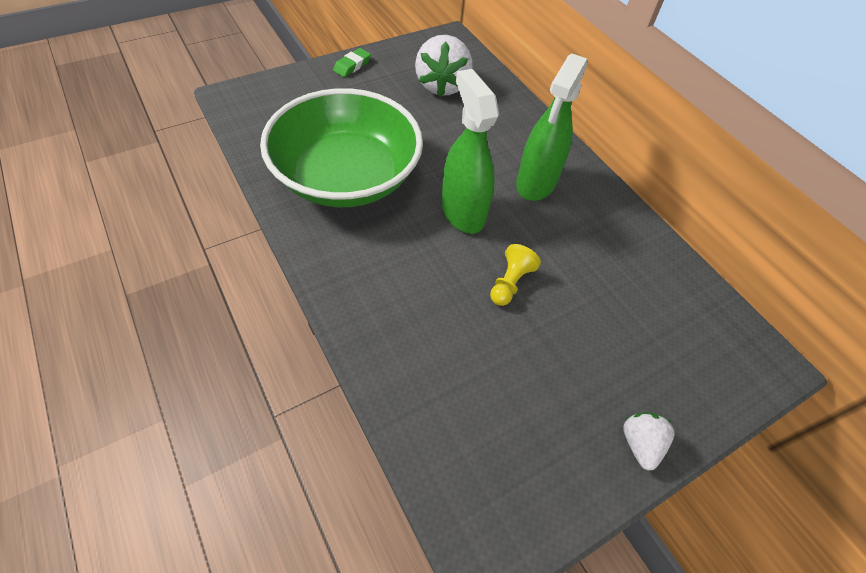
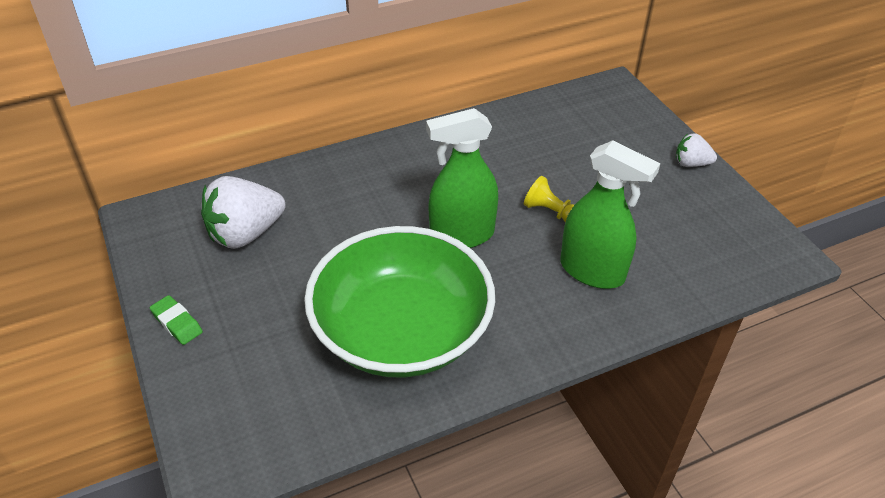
camera: 80 degrees left, 10 degrees down
white strawberry [415,35,473,97] -> white strawberry turned 135 degrees clockwise [201,176,286,249]
green spray bottle [516,53,587,201] -> green spray bottle moved to [560,140,661,289]

